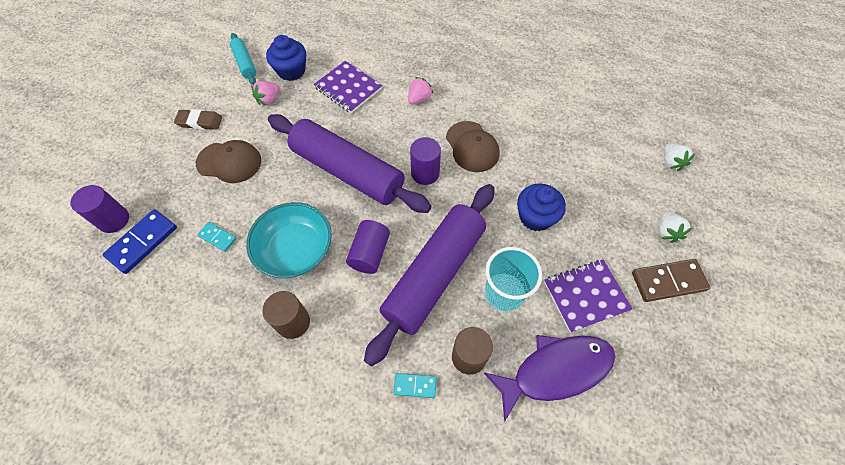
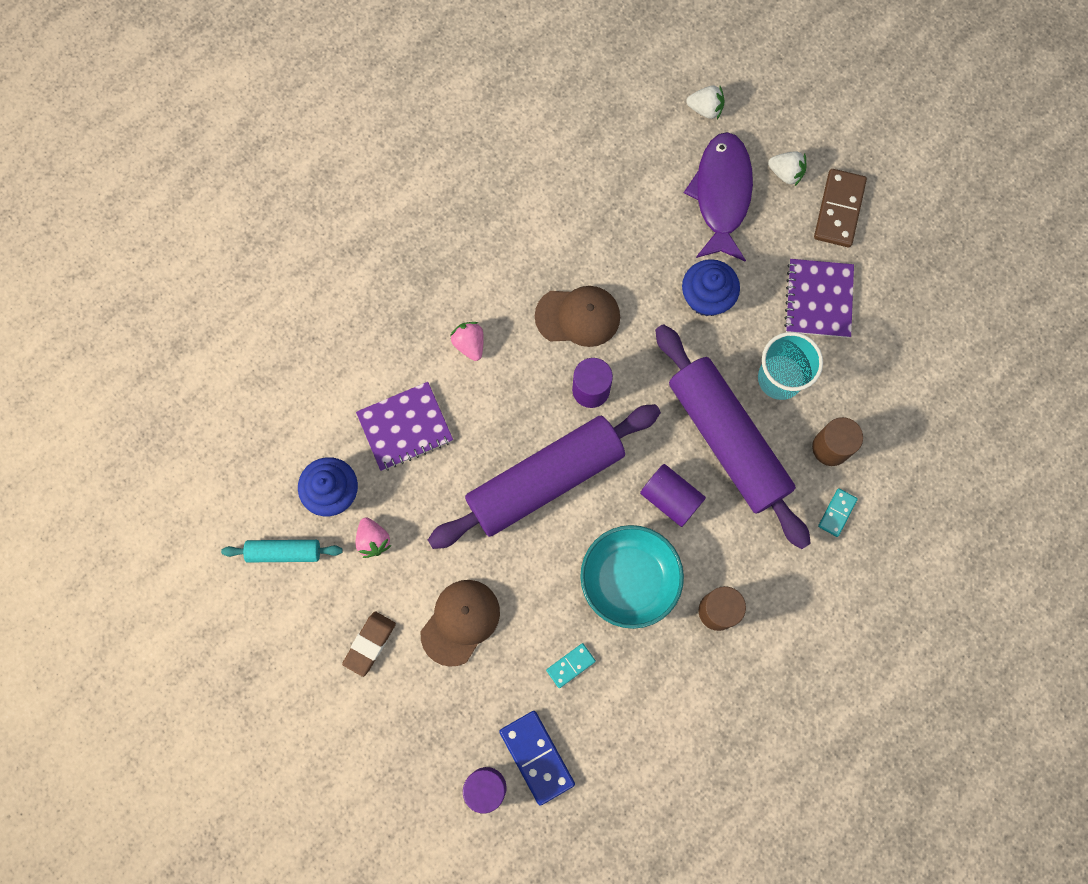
camera: 65 degrees left, 15 degrees up
purple fish [484,335,615,422] -> purple fish moved to [684,132,753,262]

